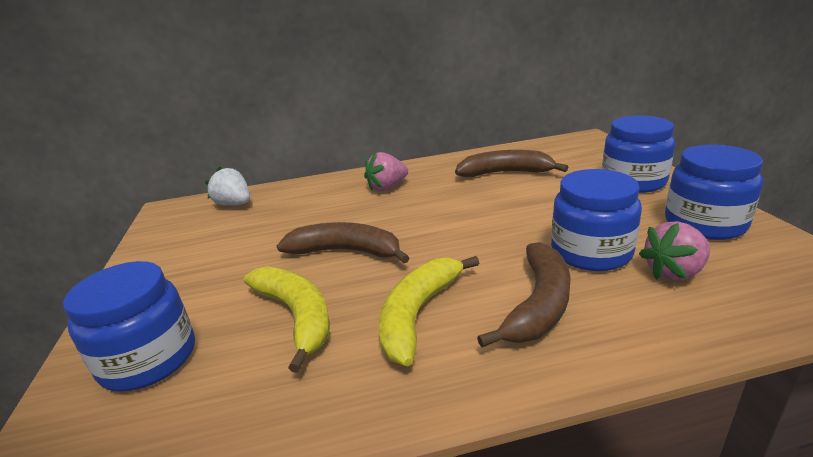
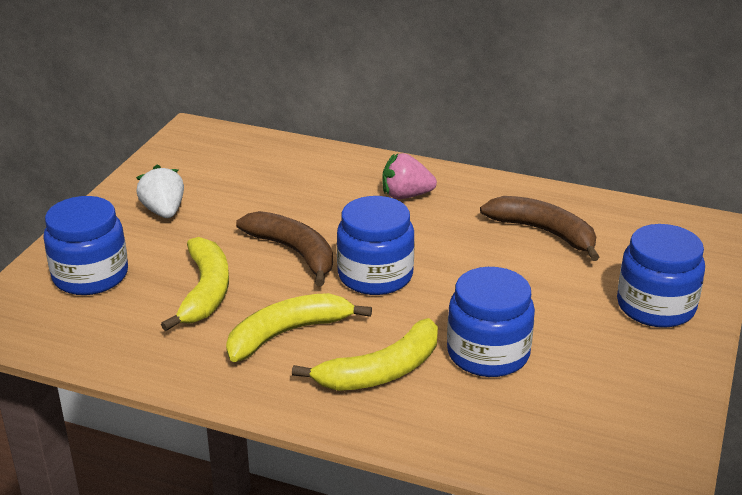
camera: 30 degrees right, 5 degrees up
white strawberry [205,166,250,206] -> white strawberry moved to [136,165,184,218]
brown banana [477,242,571,347] -> yellow banana [292,318,438,391]
pink strawberry [639,221,710,281] -> none
blue jar [665,144,763,240] -> blue jar moved to [337,196,414,295]

